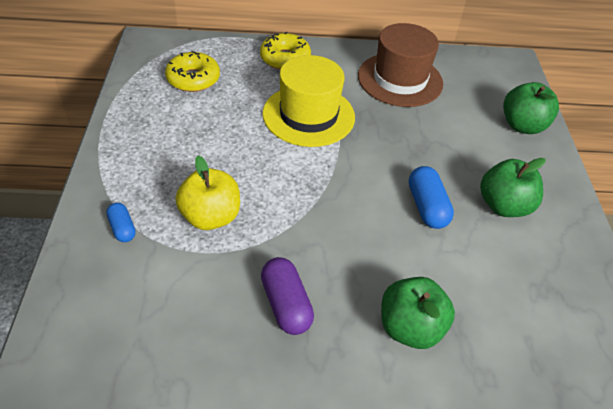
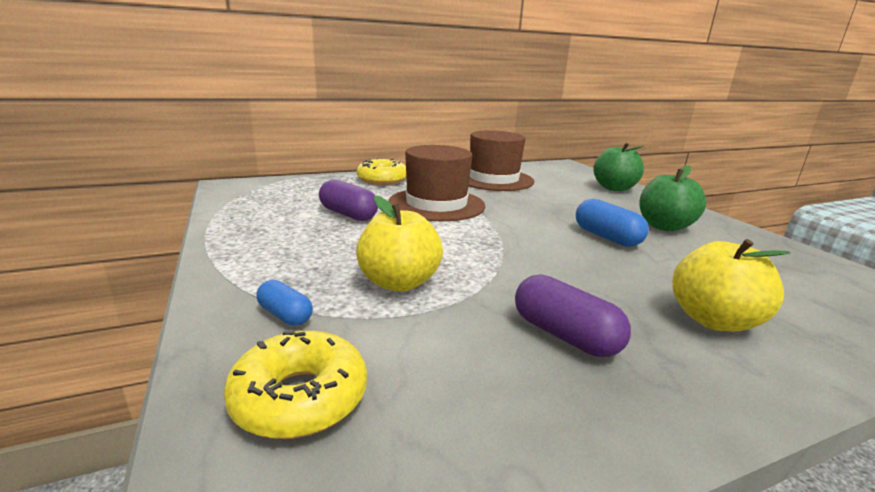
camera: 20 degrees left, 25 degrees down
yellow donut [165,51,220,92] -> yellow donut moved to [223,331,367,439]
yellow hat [262,55,355,147] -> brown hat [388,145,485,221]
green apple [381,277,455,349] -> yellow apple [672,239,790,331]
none -> purple capsule [319,180,378,221]

